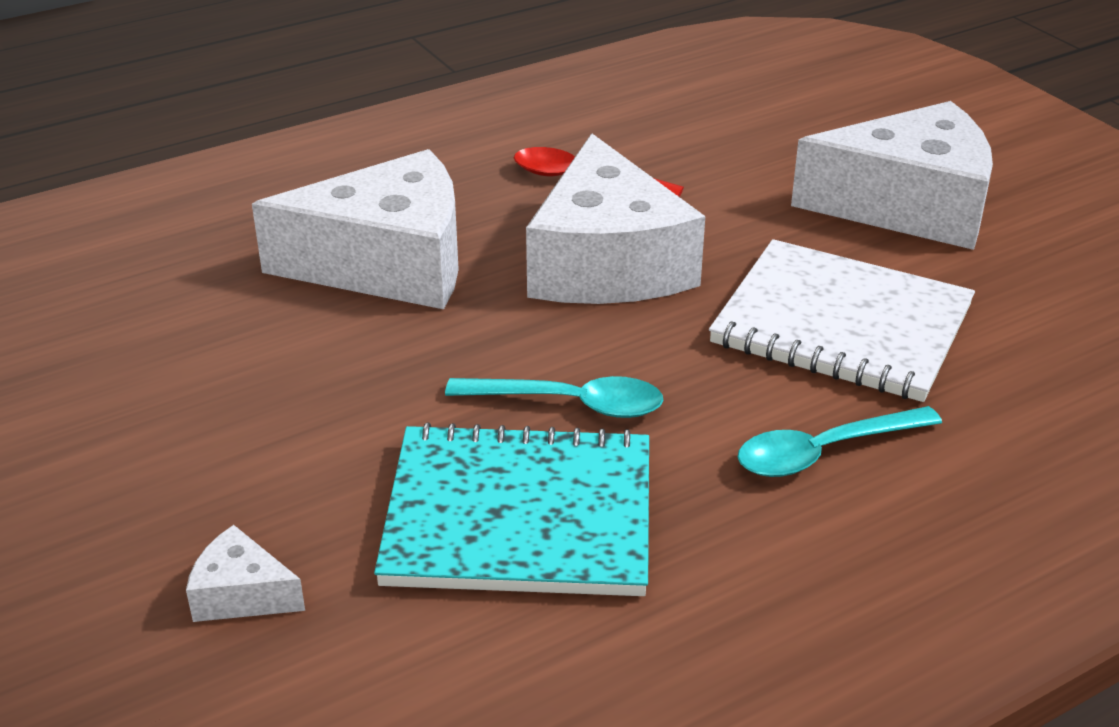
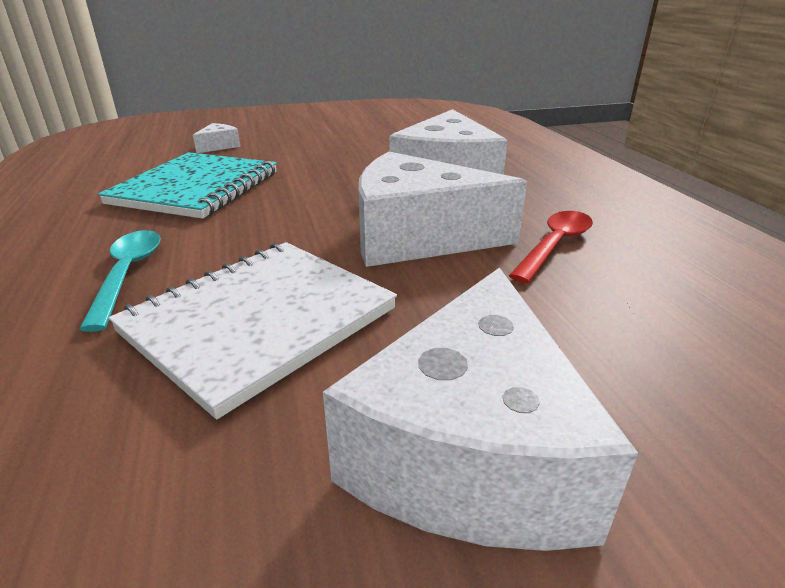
camera: 105 degrees right, 5 degrees down
turquoise spoon [445,376,664,418] -> none

